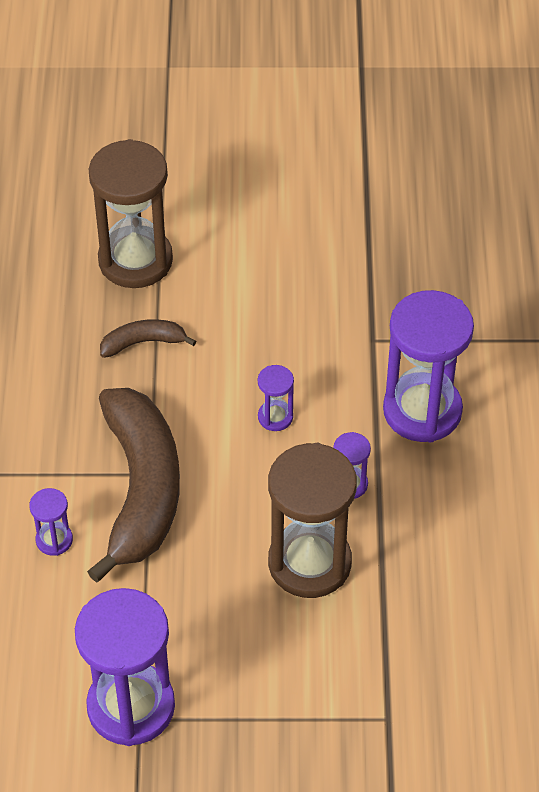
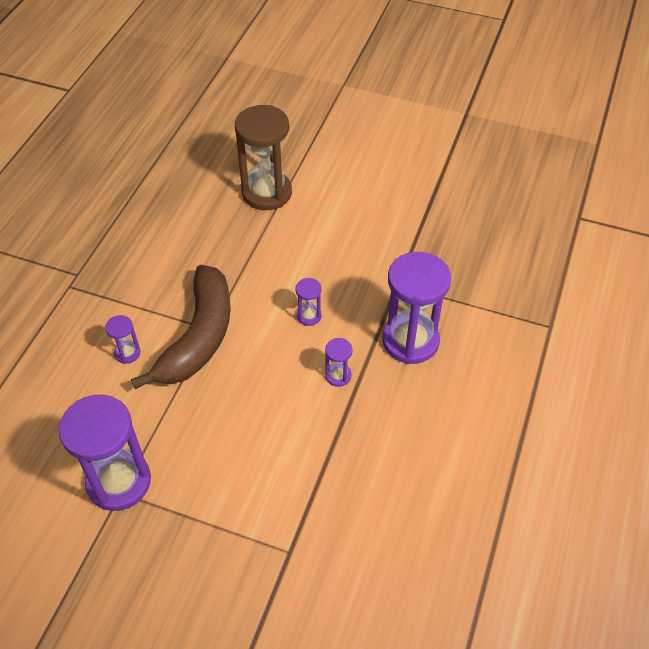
camera: 20 degrees right, 0 degrees up
brown banana [100,319,196,358] -> none
brown hourglass [268,443,357,598] -> none

